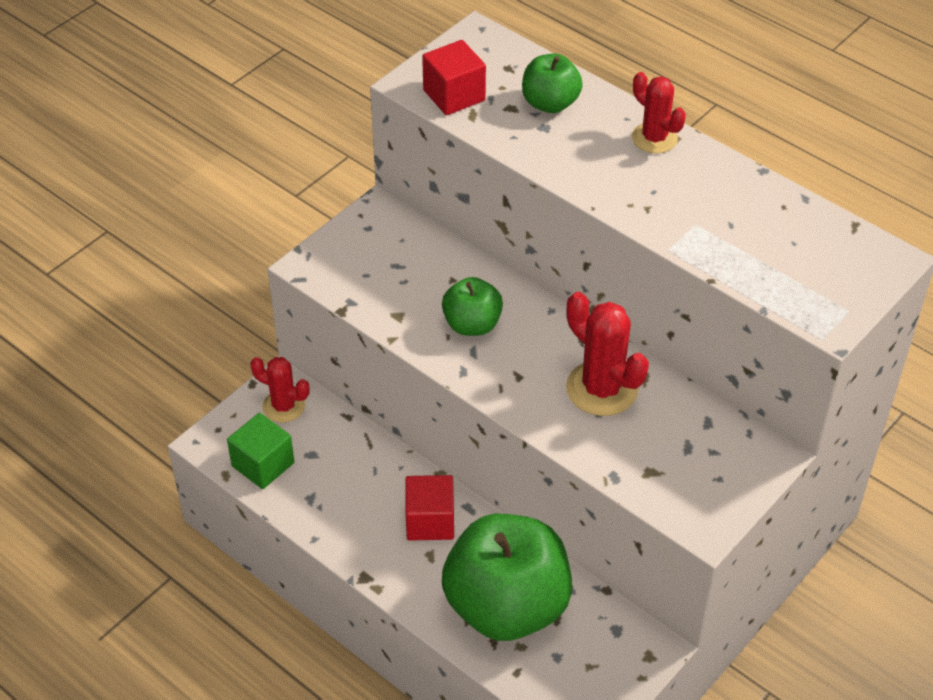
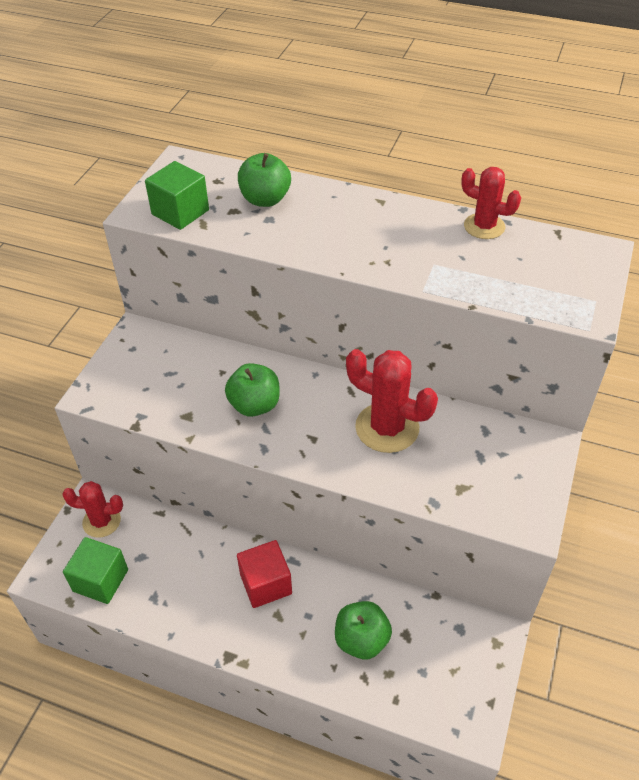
camera: 20 degrees left, 0 degrees up
red cube [422,40,486,115] -> green cube [145,161,209,230]
green apple [442,514,572,641] -> green apple [335,601,392,659], size x0.49
red cactus [632,72,686,153] -> red cactus moved to [461,167,521,239]

